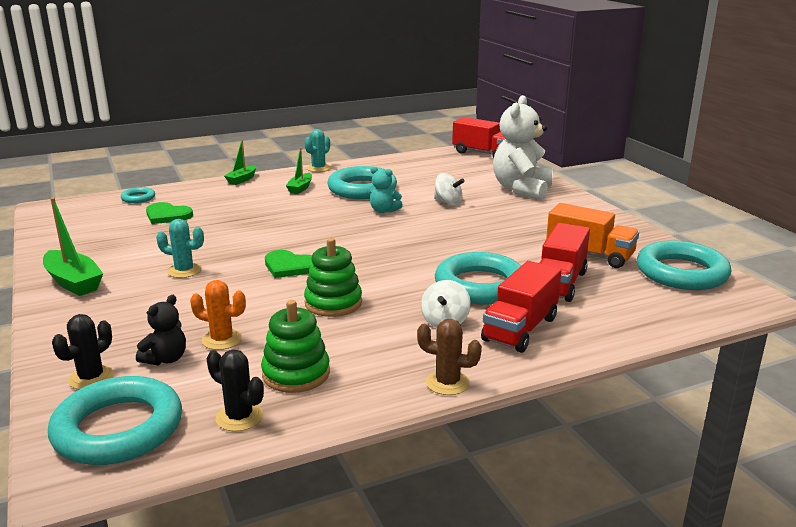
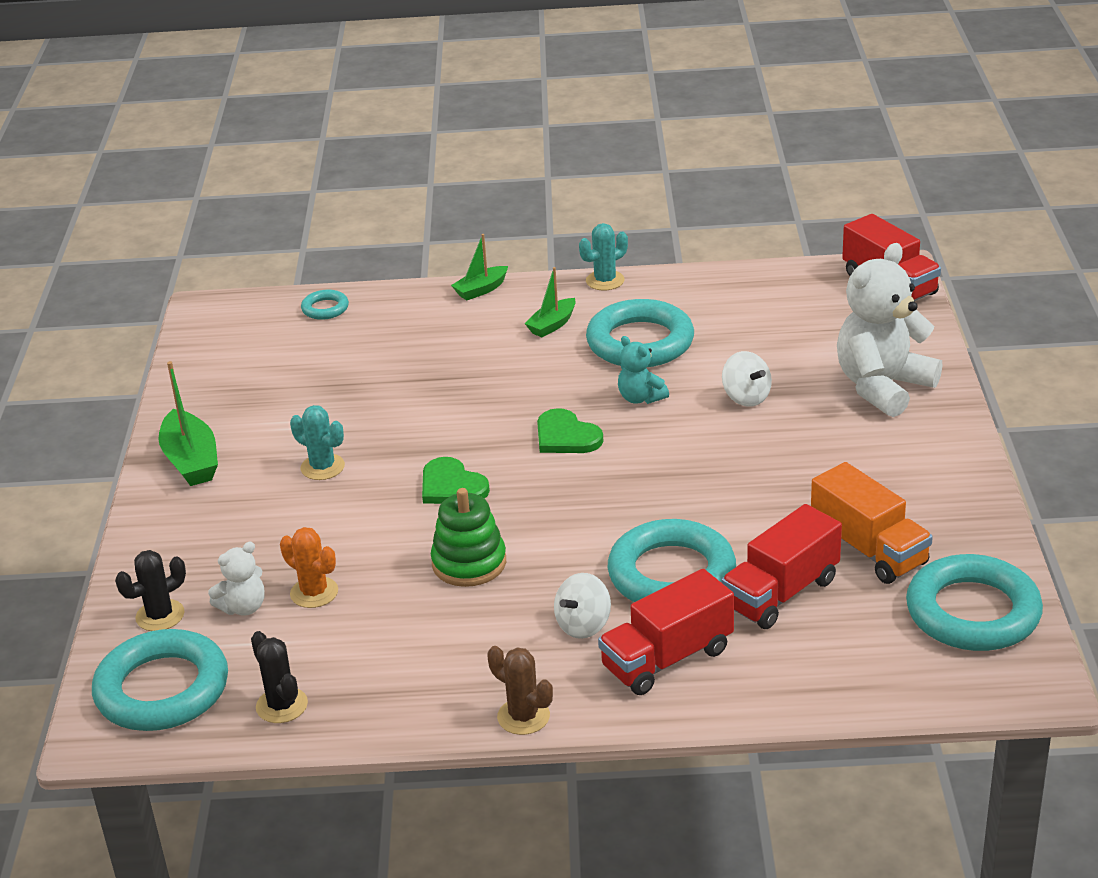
camera: 25 degrees right, 10 degrees up
black teddy bear [136,295,186,365] -> white teddy bear [208,542,265,616]
green heart [146,202,193,224] -> green heart moved to [537,408,603,453]
green stacking toy [261,300,330,393] -> none

